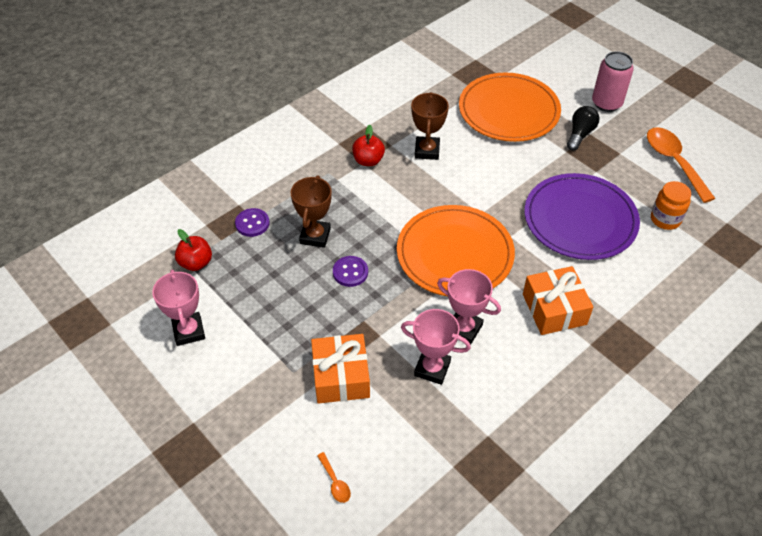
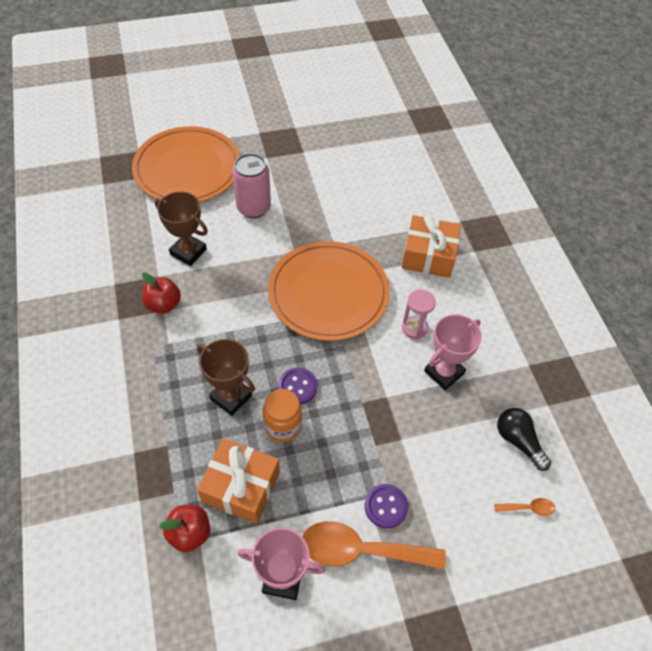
camera: 65 degrees left, 5 degrees up
purple button [235,208,270,237] -> purple button moved to [365,484,408,528]
orange gift [311,334,370,404] -> orange gift moved to [197,438,280,524]
pink trophy [437,269,501,345] -> pink hourglass [402,289,436,339]
purple plate [525,173,640,260] -> none
black light bulb [567,106,599,151] -> black light bulb moved to [497,408,551,471]
pink can [592,51,634,112] -> pink can moved to [232,153,271,218]
orange spoon [647,127,716,203] -> orange spoon moved to [302,521,446,570]
orange jar [651,181,691,230] -> orange jar moved to [263,389,302,442]

